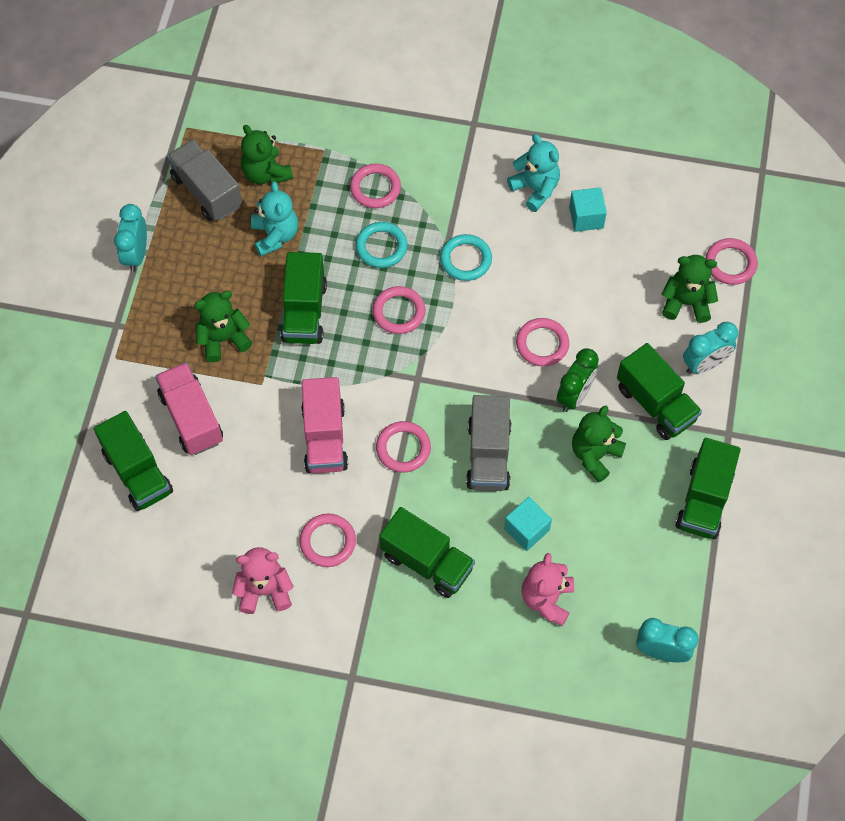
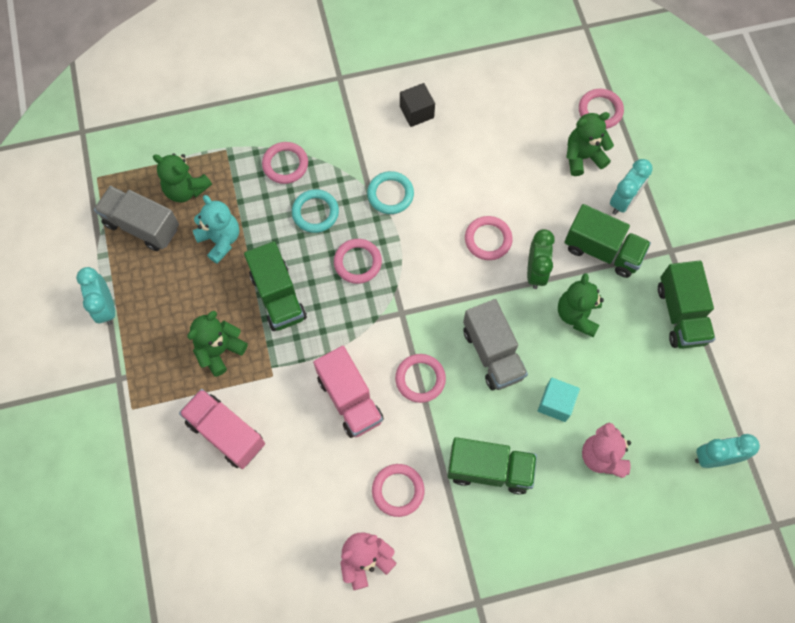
camera: 25 degrees left, 5 degrees up
green truck [94,411,173,511] -> none
turquoise teddy bear [507,134,560,212] -> black cube [400,83,435,127]
turquoise cube [569,187,607,232] -> none

